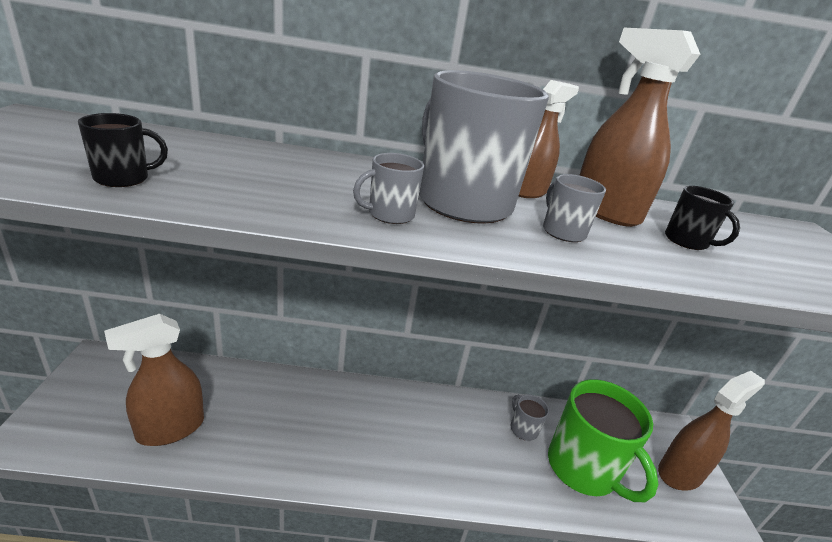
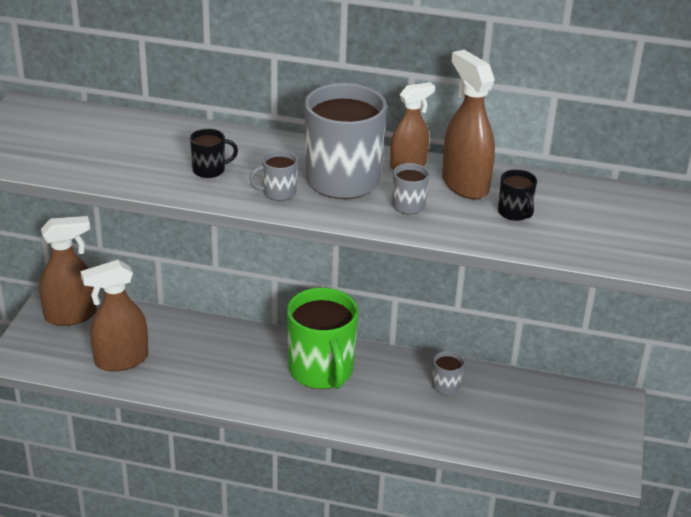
camera: 15 degrees right, 5 degrees up
black mug [78,113,168,187] -> black mug moved to [190,129,238,178]
green mug [548,379,658,502] -> green mug moved to [287,287,358,389]
brown spray bottle [658,371,765,491] -> brown spray bottle moved to [39,216,97,326]

